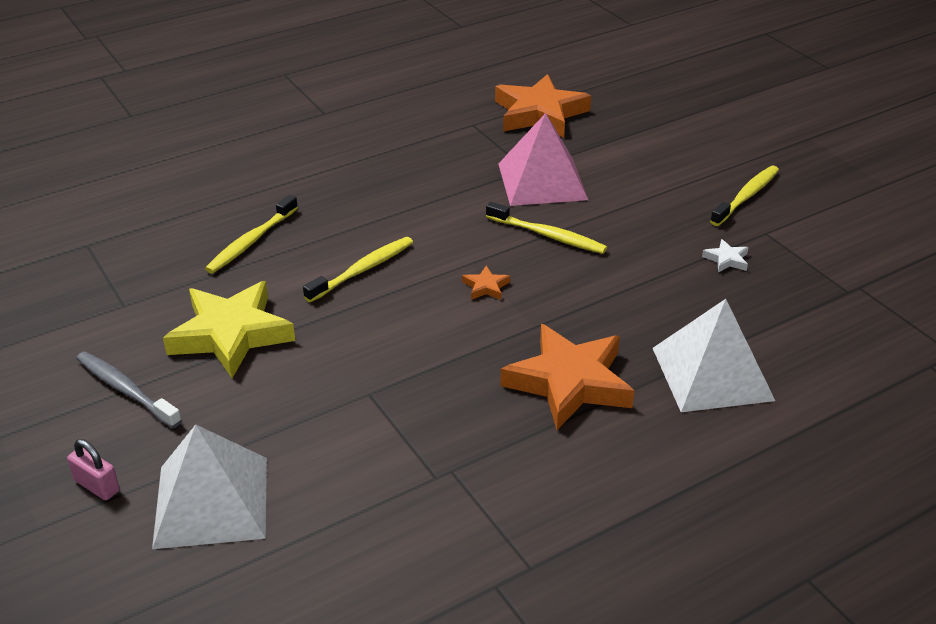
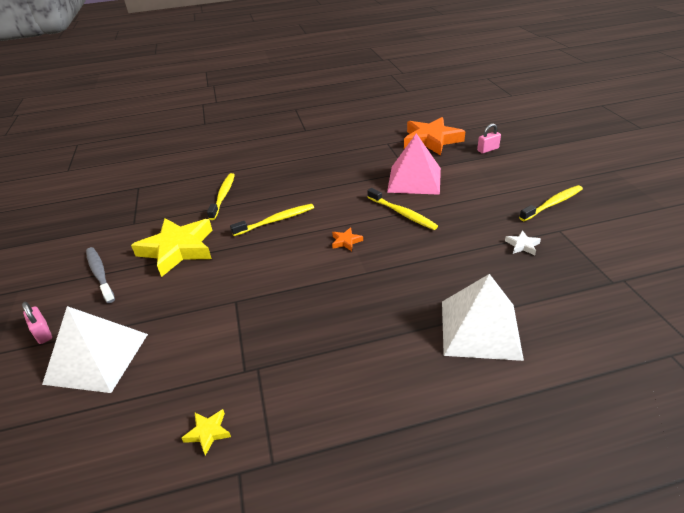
camera: 20 degrees right, 0 degrees up
yellow toothbrush [205,195,298,273] -> yellow toothbrush turned 135 degrees clockwise [207,173,235,220]
orange star [500,324,634,430] -> none
none -> yellow star [181,409,231,456]
none -> pink padlock [477,123,501,154]

